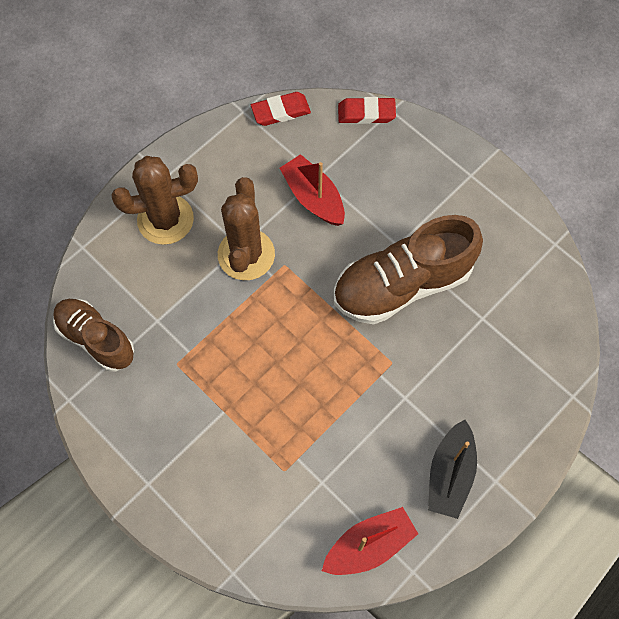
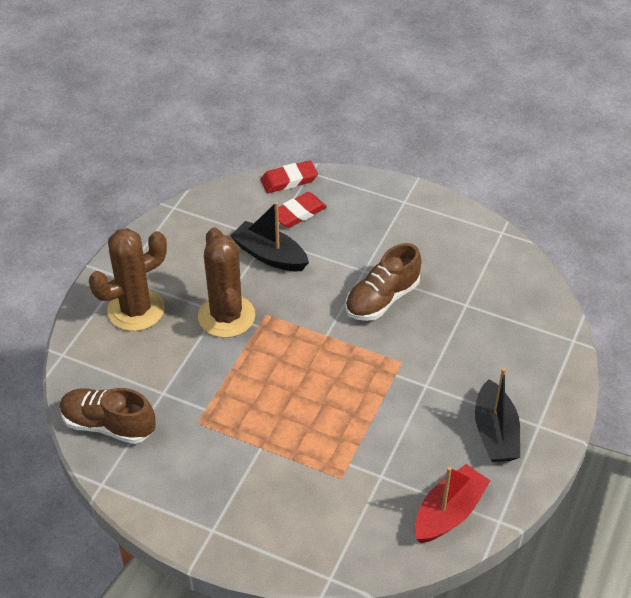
camera: 20 degrees left, 20 degrees down
red eraser [251,92,311,126] -> red eraser moved to [278,192,327,228]
red boat [279,154,345,226] -> black boat [231,202,309,271]
brown shoe [334,215,483,324] -> brown shoe [346,243,422,321], size x0.64

